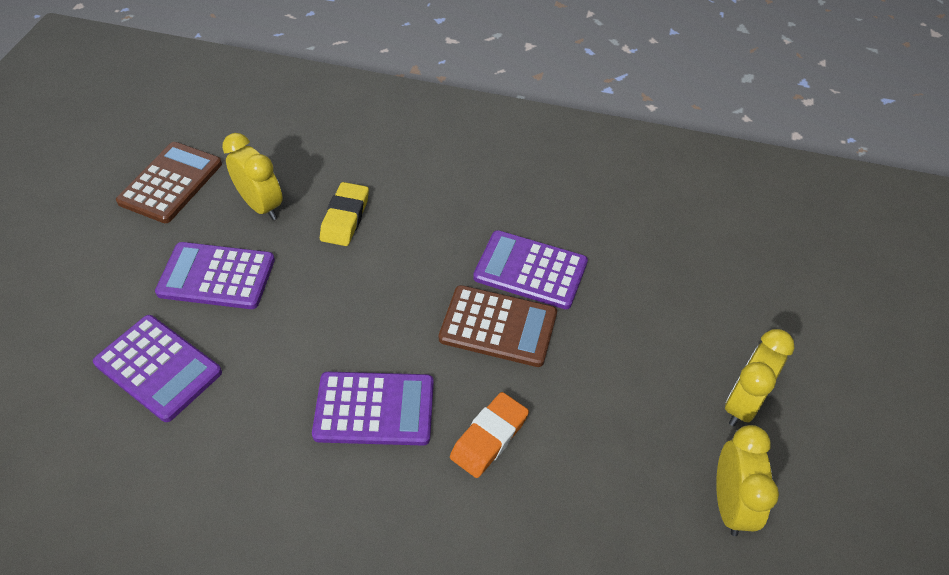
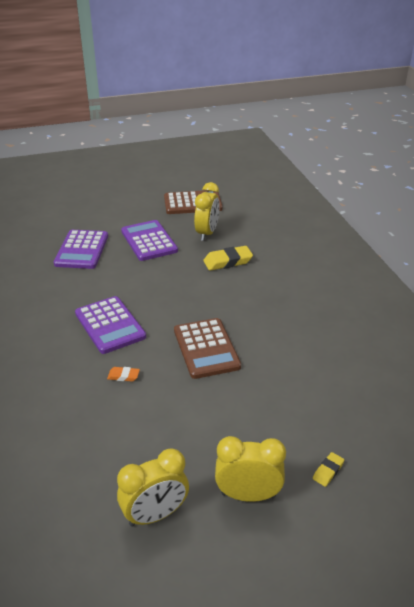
camera: 60 degrees right, 15 degrees down
orange eraser [450,392,529,478] -> orange eraser [107,367,140,382], size x0.54
purple calculator [473,230,588,309] -> none
none -> yellow eraser [313,452,344,487]

